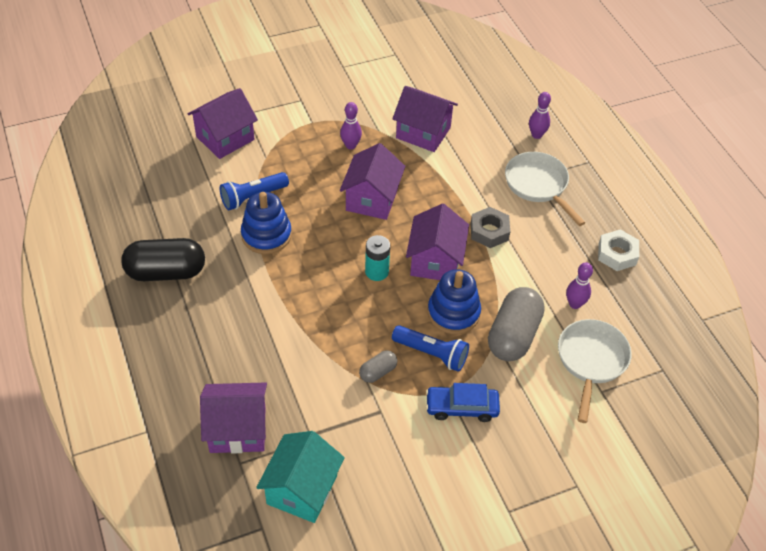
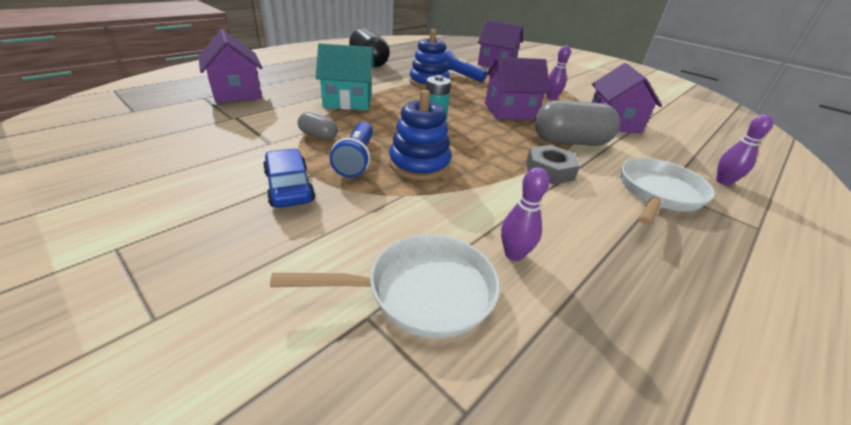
camera: 65 degrees right, 15 degrees down
turquoise house [256,431,345,523] -> turquoise house moved to [316,43,374,110]
purple house [406,203,469,280] -> none
grey capsule [488,287,545,361] -> grey capsule moved to [534,100,620,146]
white nut [598,229,639,271] -> none

